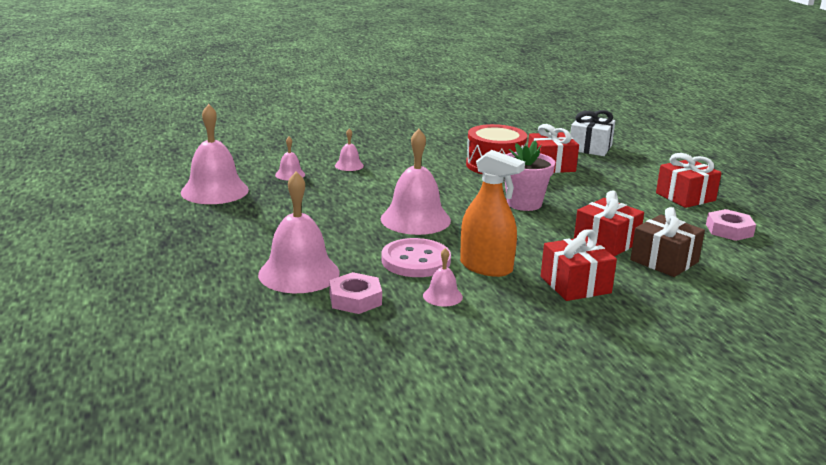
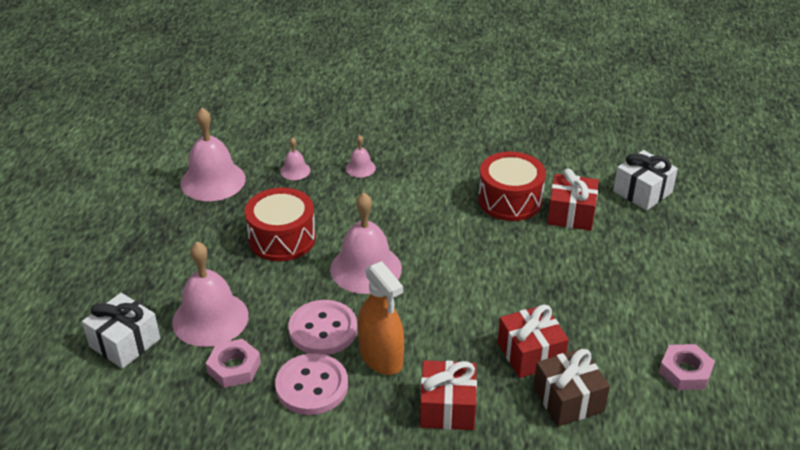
camera: 25 degrees right, 15 degrees up
pink bell [423,248,463,307] -> pink button [275,353,348,415]
pink flower pot [504,140,555,211] -> none
red gift [656,153,722,208] -> none
none -> white gift [82,293,160,369]
none -> red drum [245,188,316,261]

